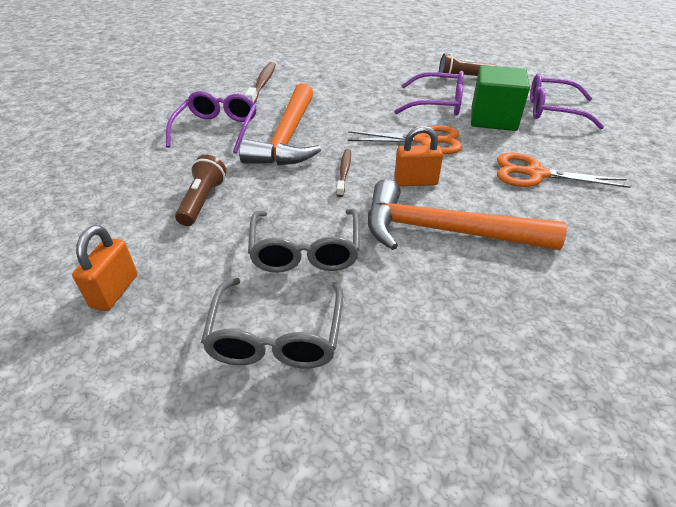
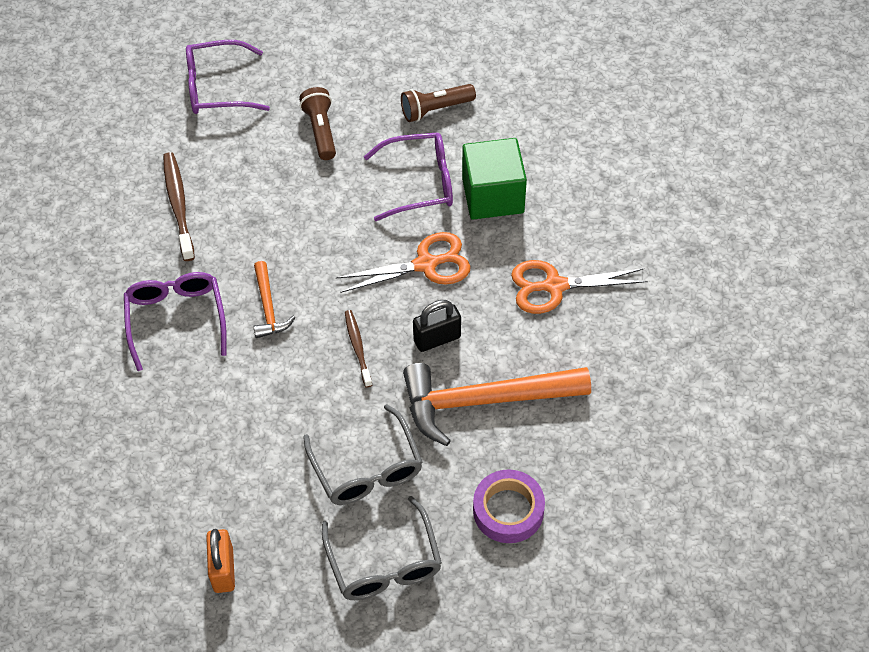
camera: 20 degrees left, 15 degrees up
brown flashlight [175,155,226,226] -> brown flashlight moved to [299,87,336,160]
orange hammer [239,83,321,165] -> orange hammer [253,261,295,338], size x0.49
orange padlock [394,126,443,186] -> black padlock [413,300,461,352]
purple glasses [530,73,604,129] -> purple glasses moved to [186,40,270,114]
none -> purple tape [473,469,545,543]

